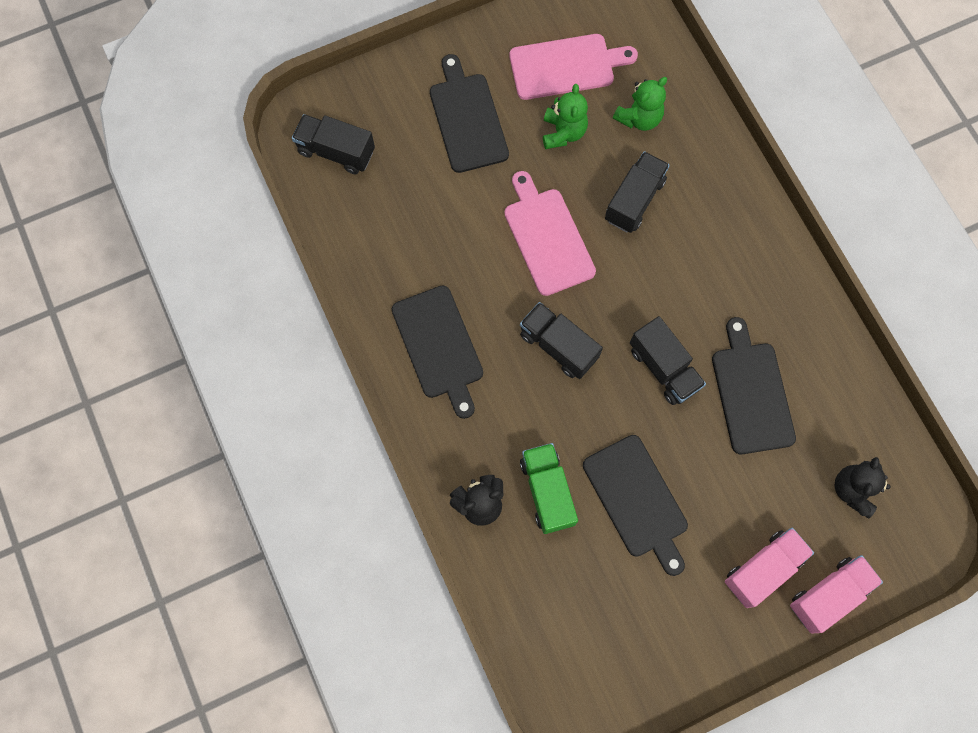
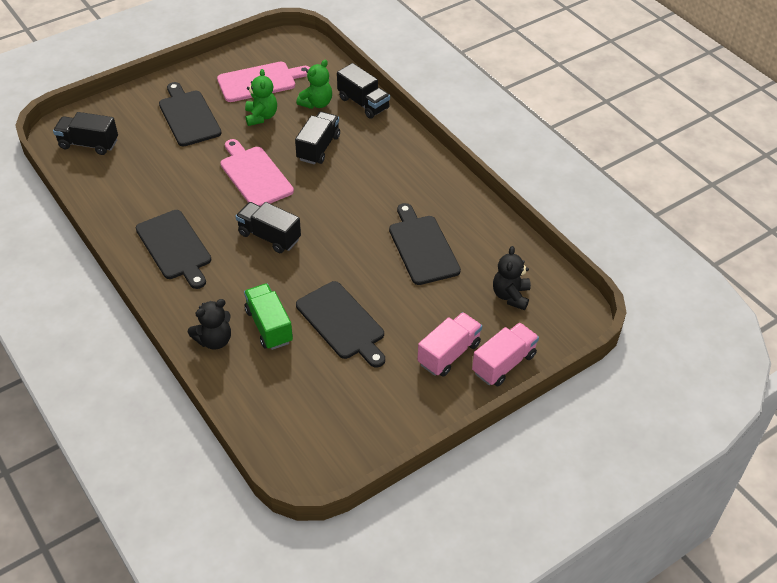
camera: 10 degrees left, 25 degrees down
black truck [630,316,706,405] -> black truck moved to [337,63,390,119]

